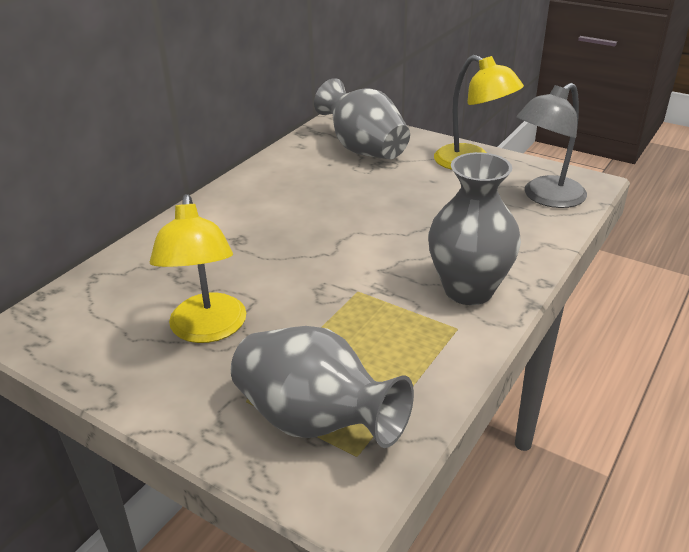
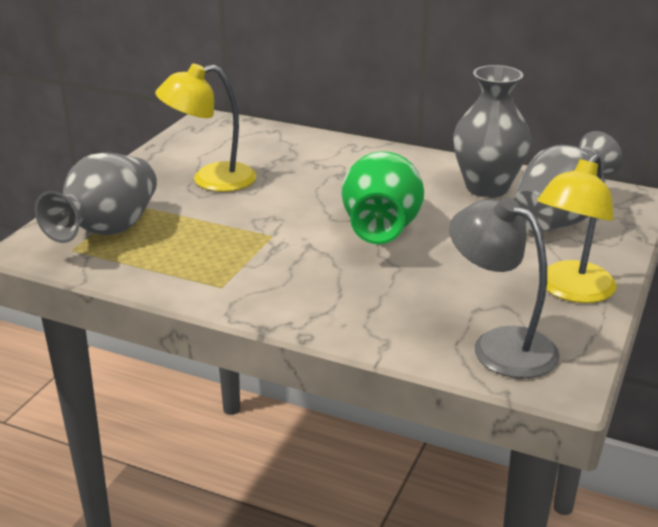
camera: 80 degrees right, 5 degrees down
grey vase [428,152,521,305] -> grey vase moved to [453,65,531,198]
none -> green vase [342,151,424,244]

